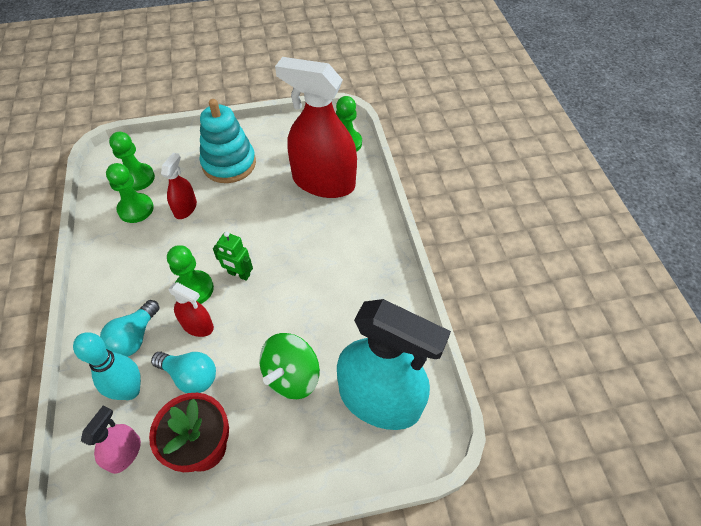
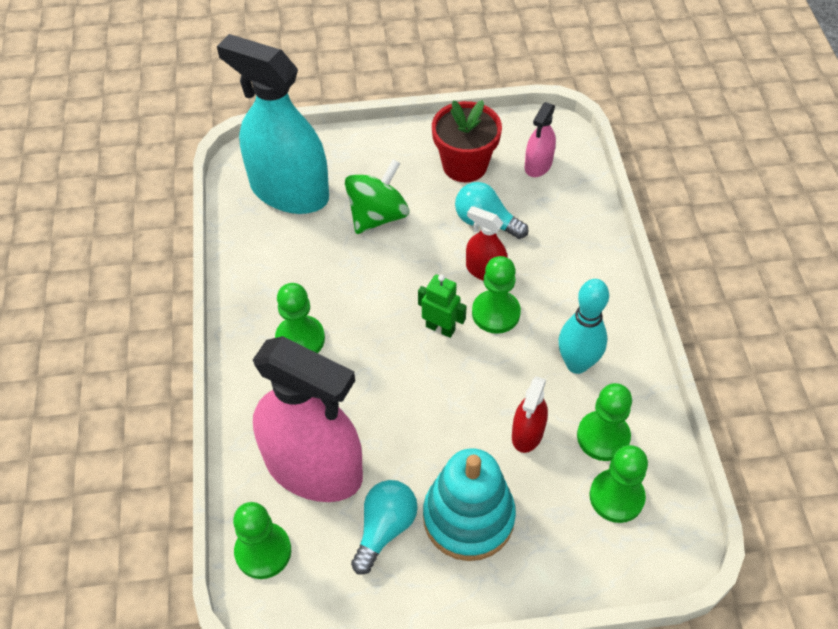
camera: 175 degrees left, 0 degrees up
turquoise bowling pin [73,332,141,400] -> turquoise bowling pin moved to [558,279,609,374]
turquoise light bulb [100,300,159,357] -> turquoise light bulb moved to [351,480,418,575]
red spray bottle [275,57,357,198] -> pink spray bottle [253,336,363,502]
none -> green pawn [275,283,325,353]

